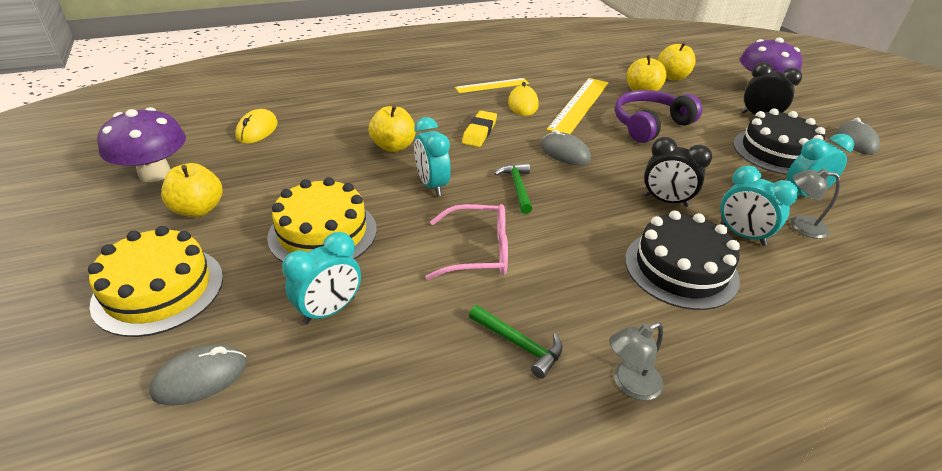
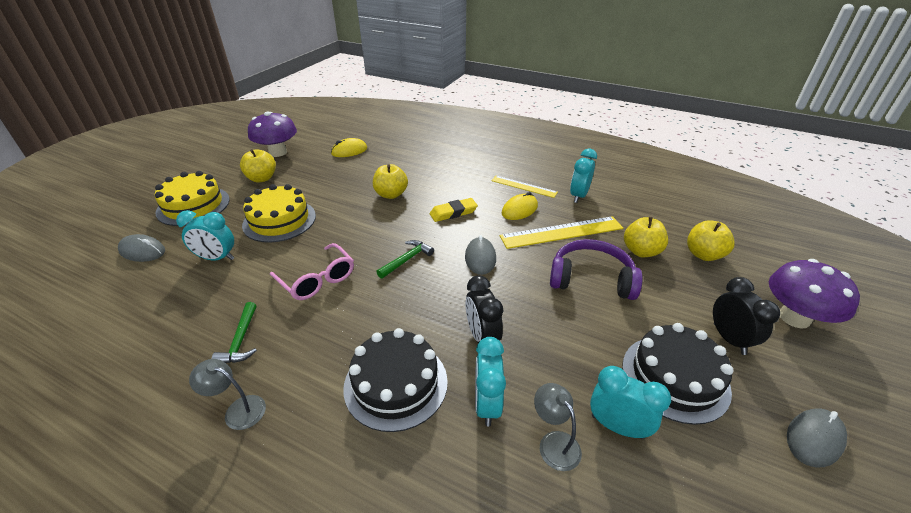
camera: 50 degrees right, 0 degrees up
turquoise clock [414,117,451,196] -> turquoise clock moved to [570,149,597,203]

